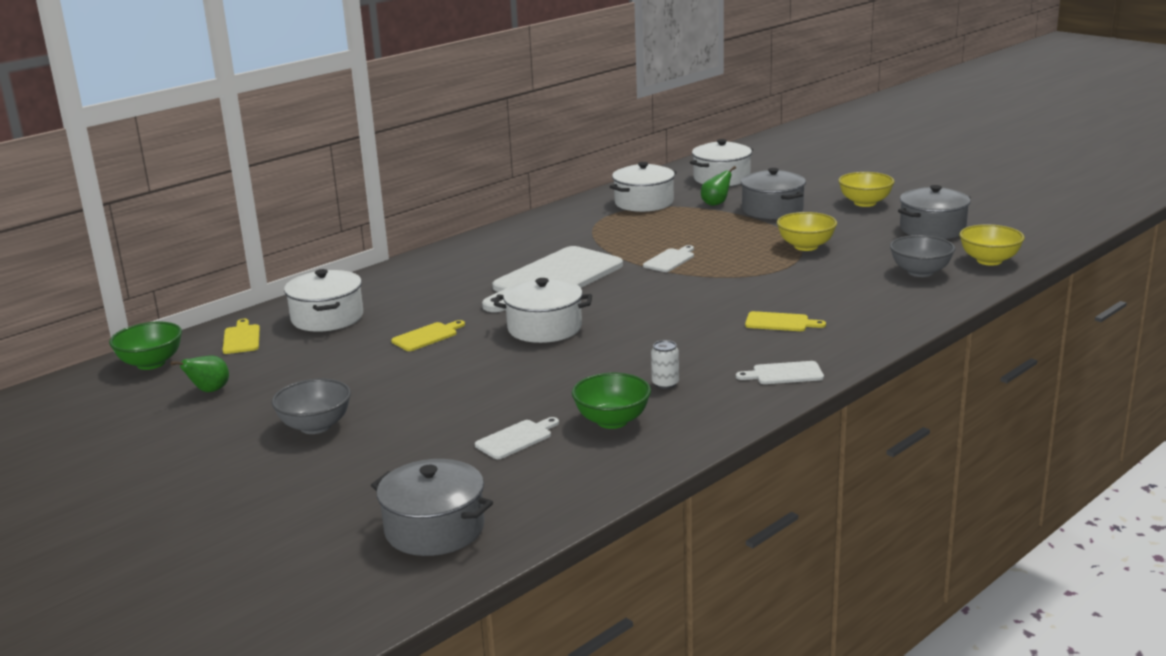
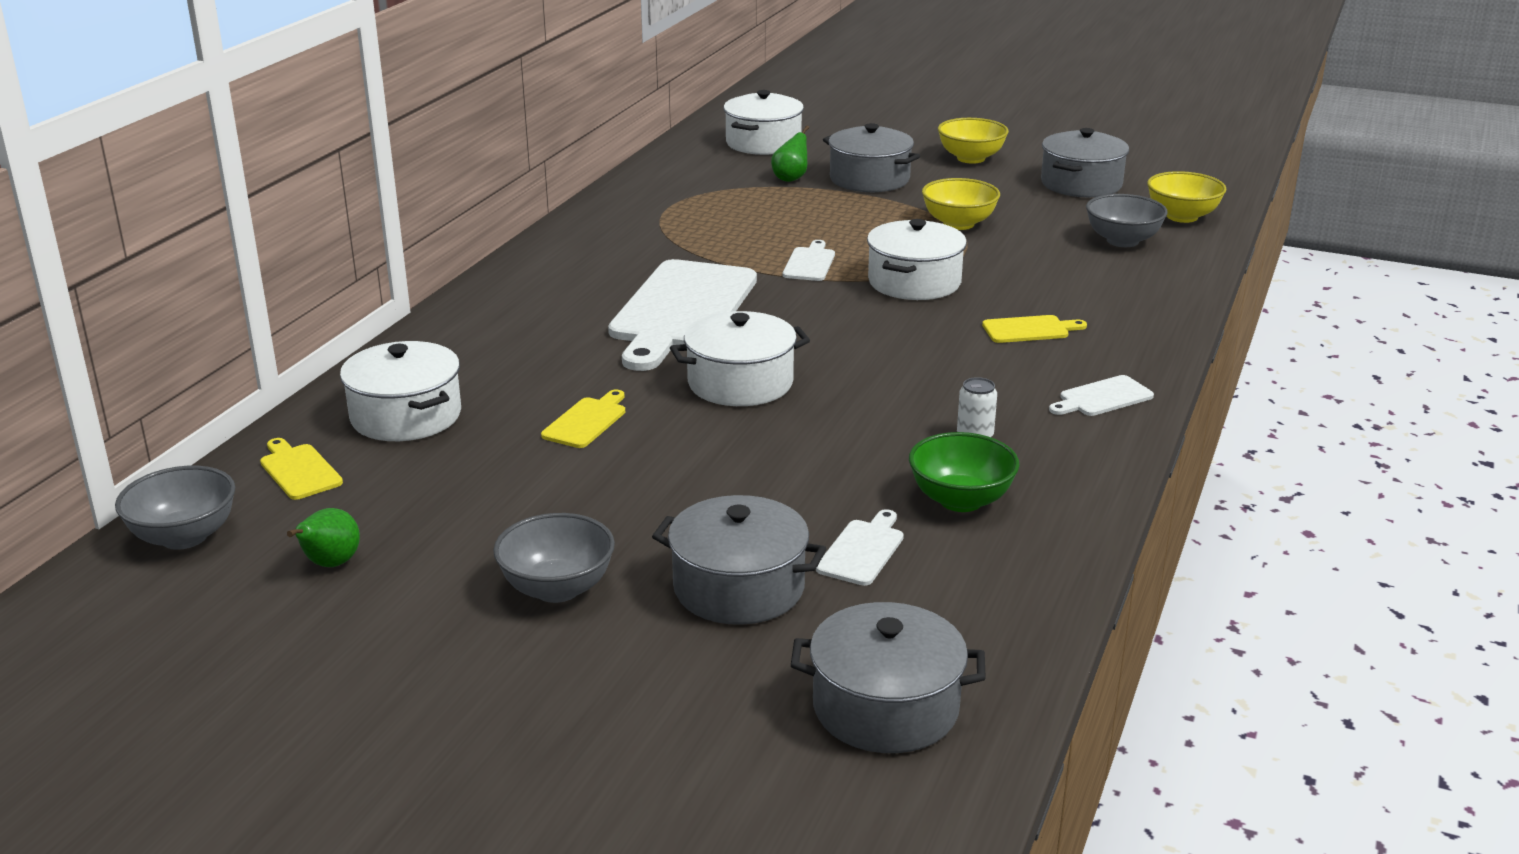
camera: 25 degrees left, 5 degrees up
green bowl [109,321,182,370] -> grey bowl [115,466,235,550]
white pot [610,162,677,212] -> white pot moved to [867,219,967,300]
none -> grey pot [652,495,826,625]

